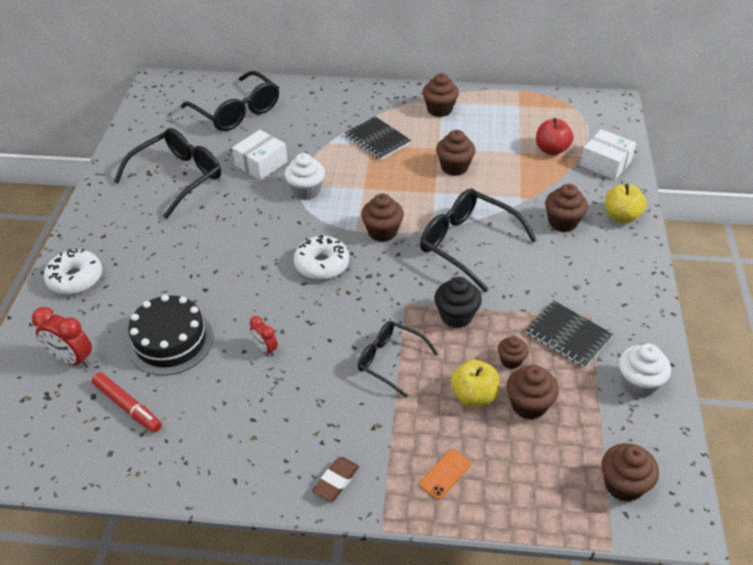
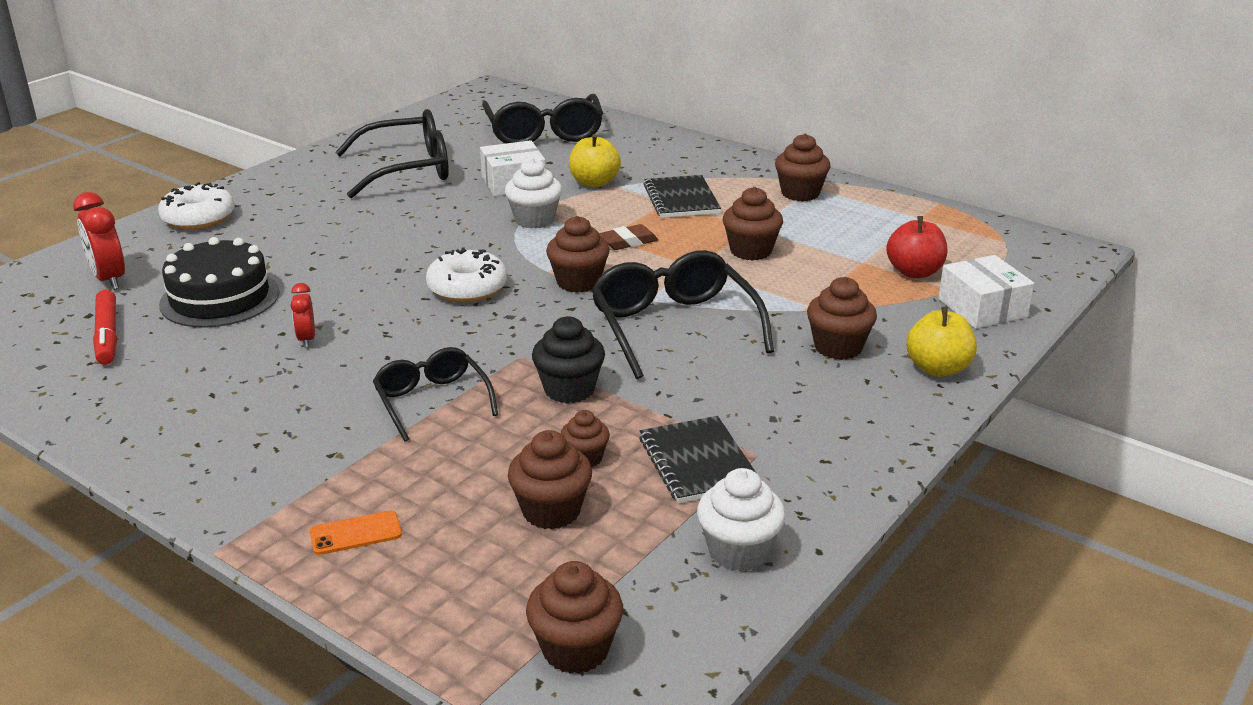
camera: 30 degrees right, 15 degrees down
brown eraser [313,457,359,501] -> brown eraser moved to [599,224,658,250]
yellow apple [451,360,500,407] -> yellow apple moved to [569,134,621,188]

